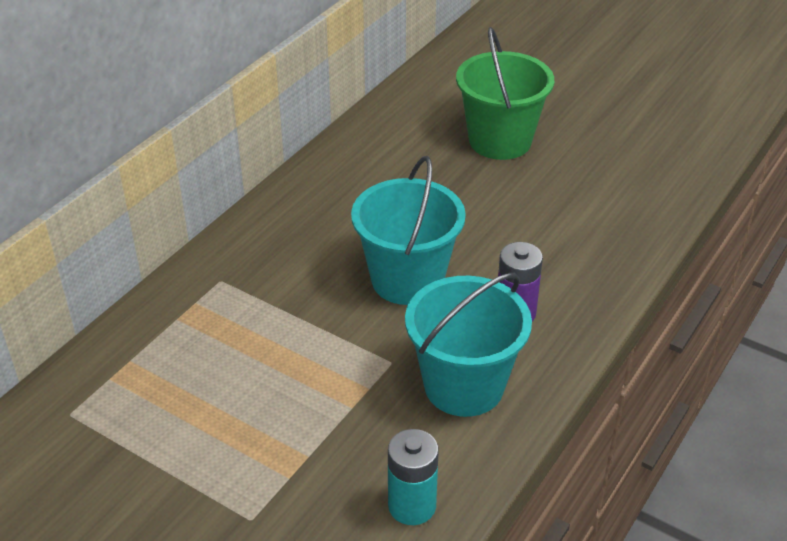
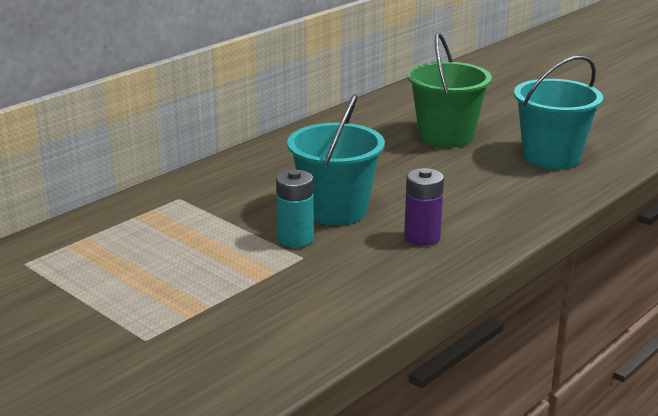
camera: 10 degrees right, 15 degrees down
turquoise battery [388,429,439,525] -> turquoise battery moved to [276,170,314,247]
turquoise bucket [405,273,532,417] -> turquoise bucket moved to [514,55,603,169]

